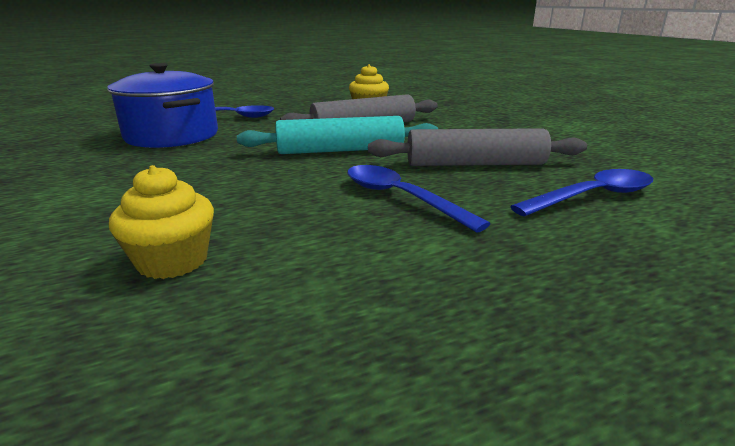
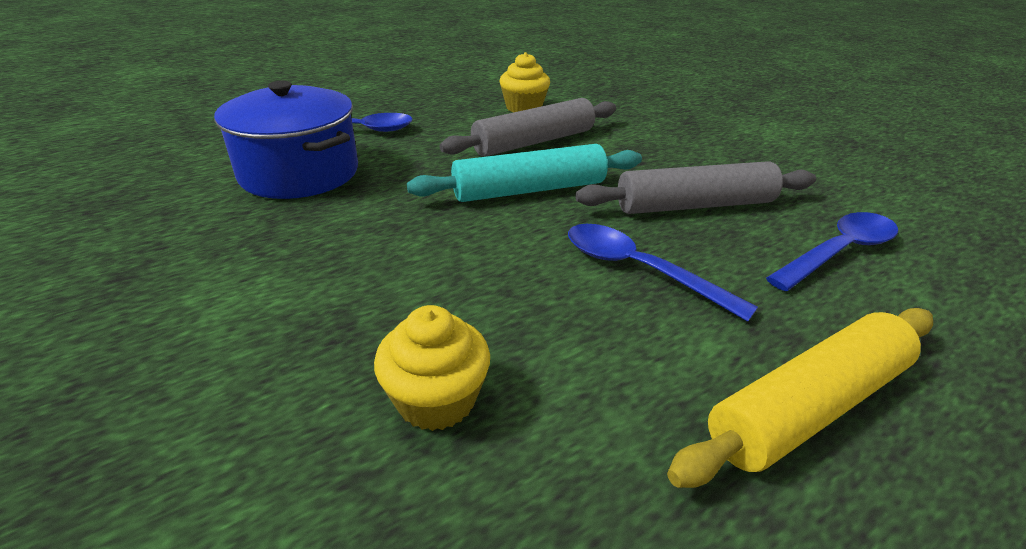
camera: 10 degrees left, 10 degrees up
none -> yellow rolling pin [667,308,933,488]

